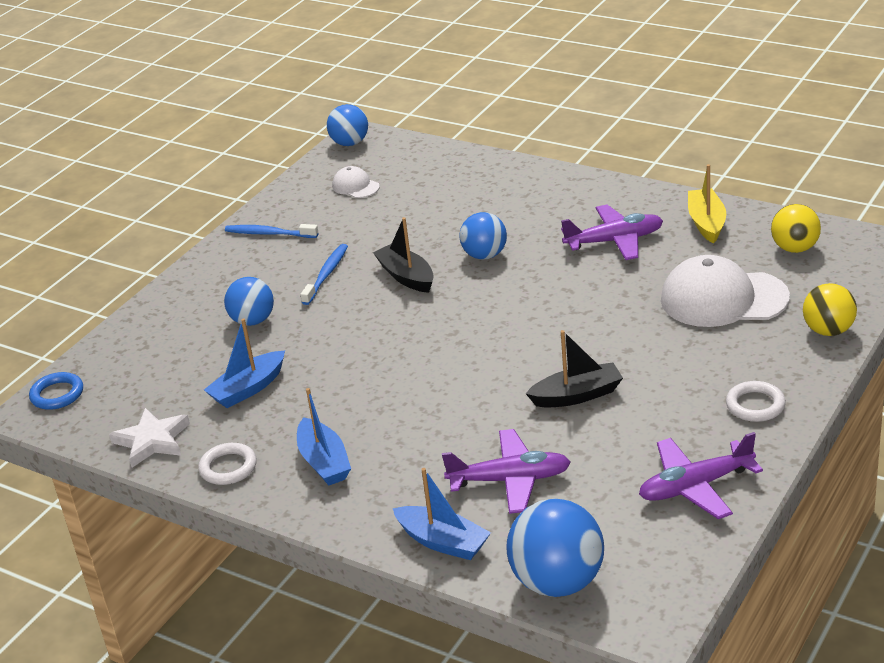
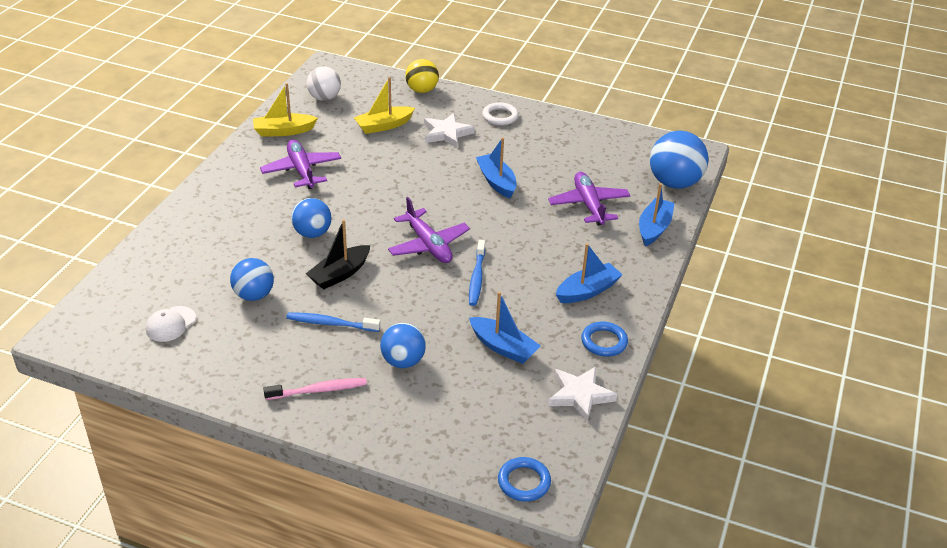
camera: 105 degrees left, 5 degrees up
white ring [198,443,257,485] -> blue ring [581,322,628,357]
blue toothbrush [225,224,318,238] -> blue toothbrush moved to [469,240,485,306]
blue ball [327,104,368,146] -> blue ball moved to [230,258,274,301]
black boat [526,330,623,407] -> blue boat [476,137,517,198]
purple plane [639,432,763,519] -> purple plane moved to [388,197,470,263]
white cap [661,255,790,327] -> yellow boat [354,77,415,134]
yellow ball [771,204,821,253] -> white ball [307,66,341,101]
none -> pink toothbrush [263,378,367,400]
none -> white star [424,113,475,148]

